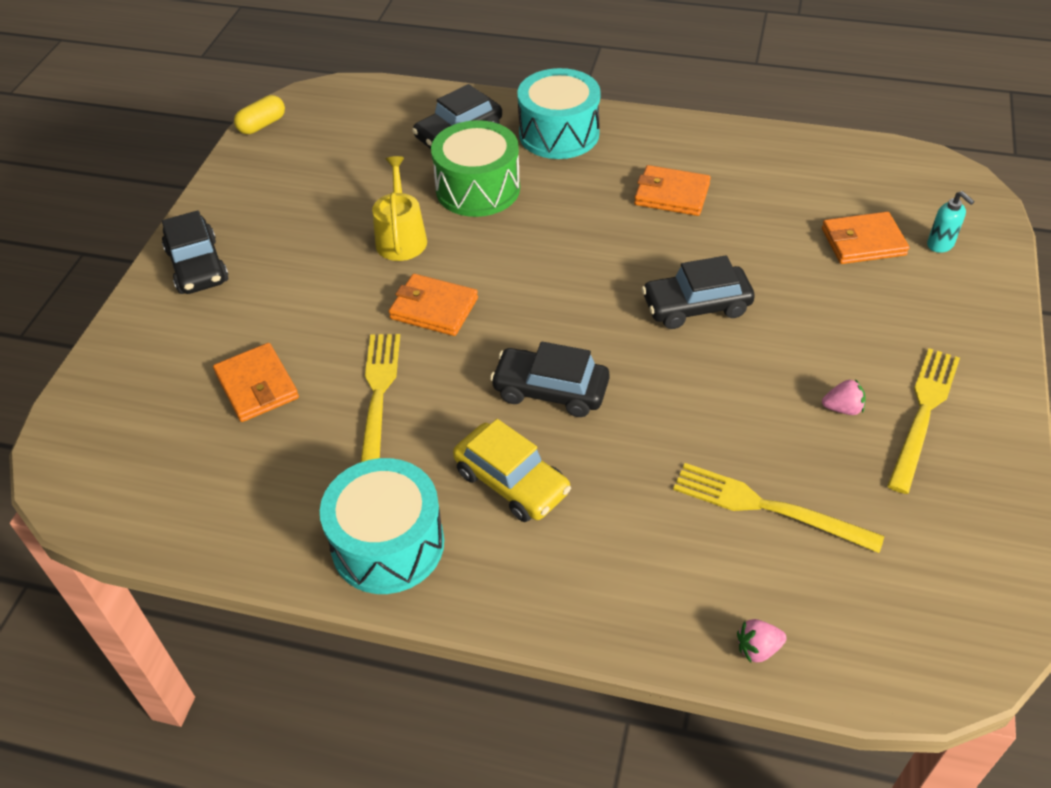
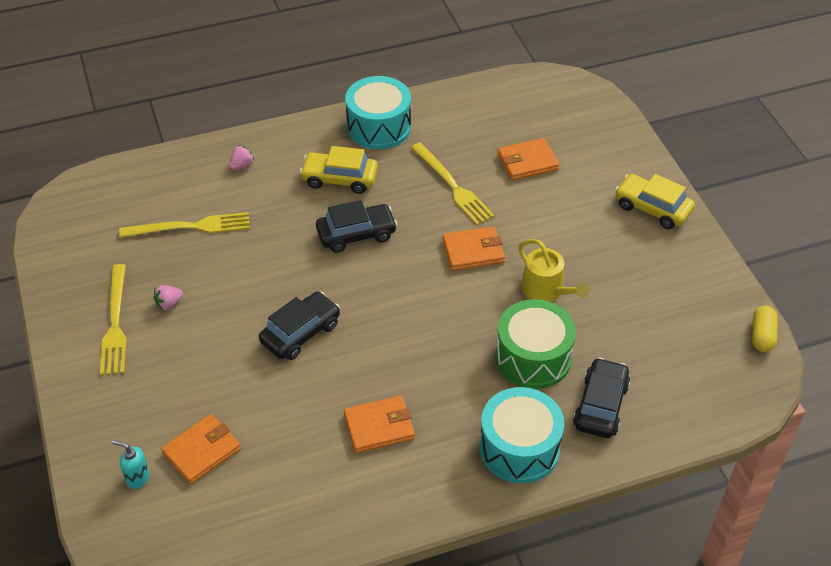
camera: 145 degrees right, 0 degrees up
black car [162,210,229,294] -> yellow car [615,174,695,229]
orange wallet [213,343,299,422] -> orange wallet turned 45 degrees counterclockwise [497,138,559,180]
pink strawberry [737,619,787,663] -> pink strawberry moved to [229,145,255,170]

